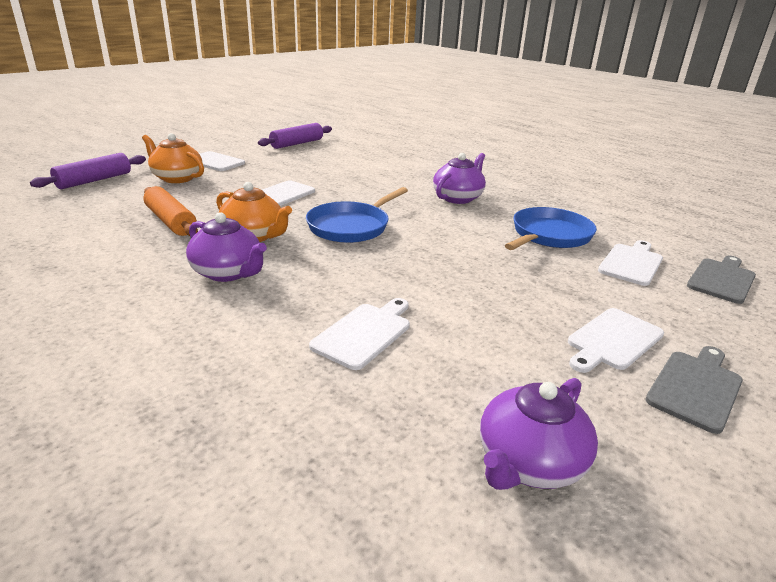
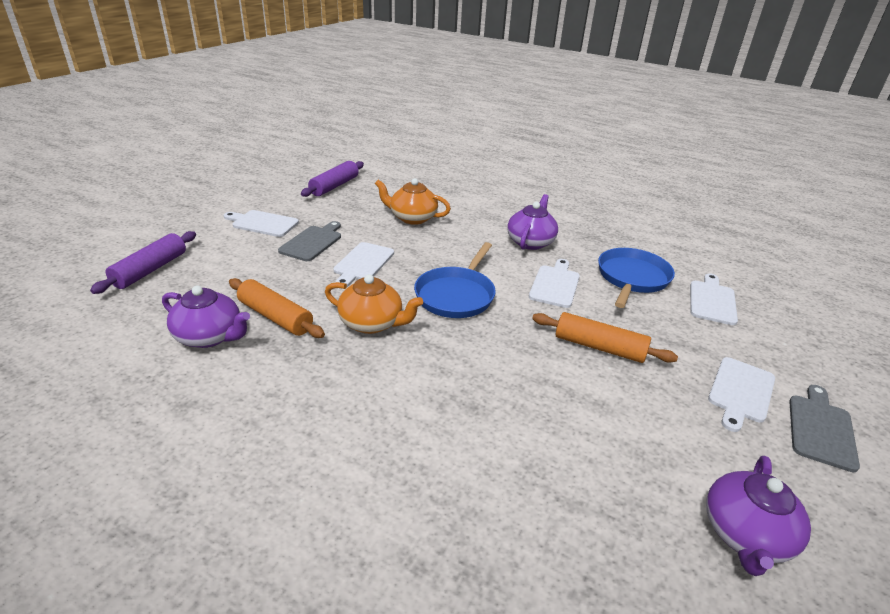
camera: 15 degrees left, 5 degrees up
orange teapot [142,133,204,183] -> orange teapot moved to [375,178,451,225]
purple teapot [186,212,267,282] -> purple teapot moved to [162,285,250,348]
white cutting board [309,298,410,370] -> white cutting board moved to [529,259,580,308]
grey cutting board [687,256,756,304] -> grey cutting board moved to [278,221,341,261]
none -> orange rolling pin [532,312,678,363]

